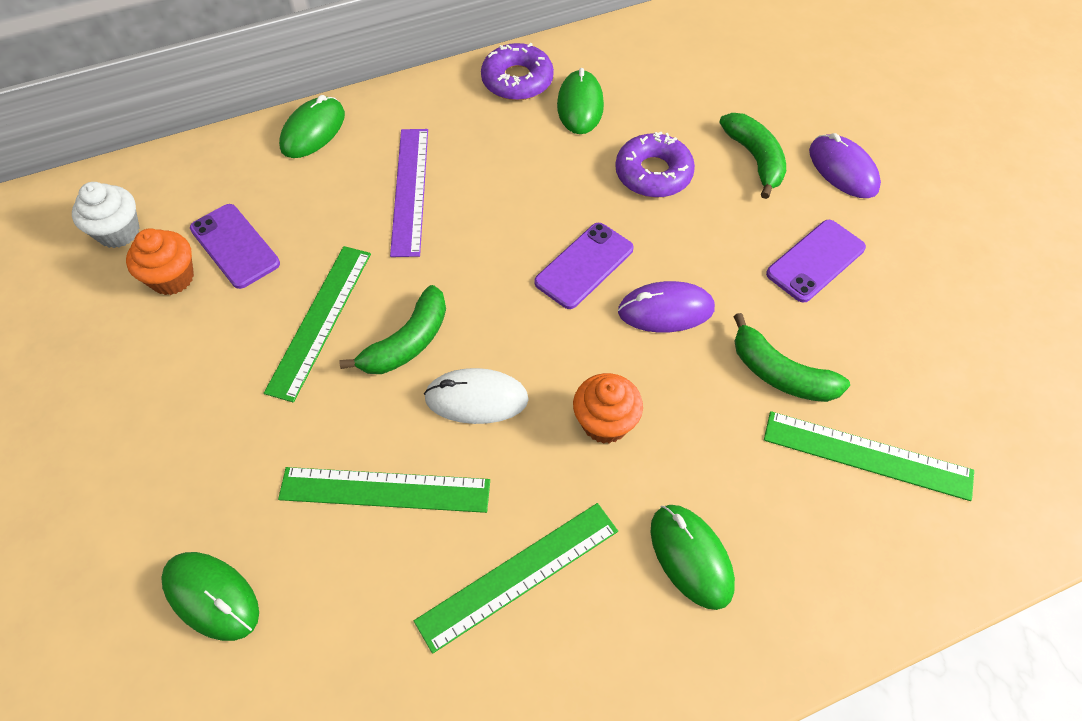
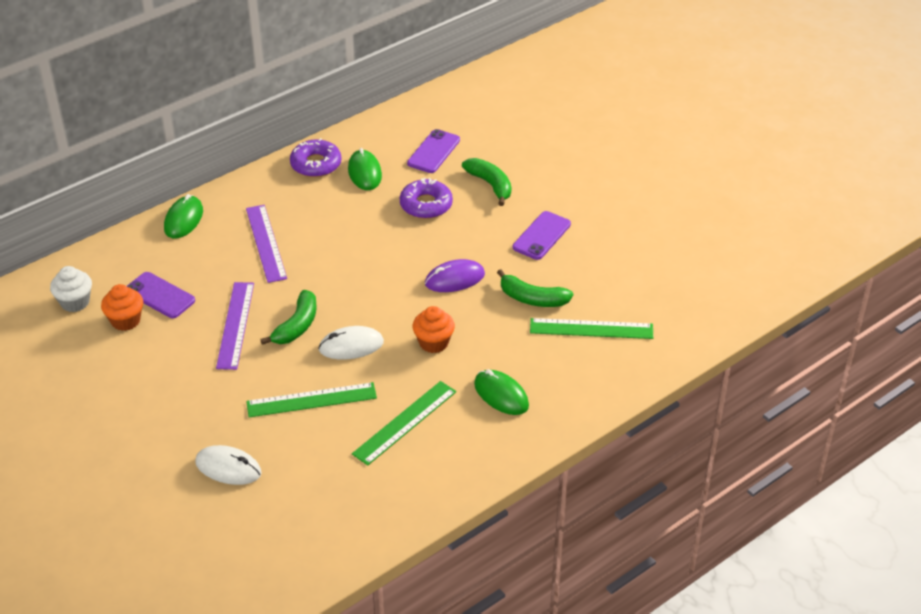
camera: 15 degrees left, 15 degrees down
green mouse [161,552,259,641] -> white mouse [195,445,262,485]
green ruler [264,246,371,402] -> purple ruler [216,282,254,370]
purple phone [534,223,634,309] -> purple phone moved to [407,129,460,173]
purple mouse [809,133,881,198] -> none

